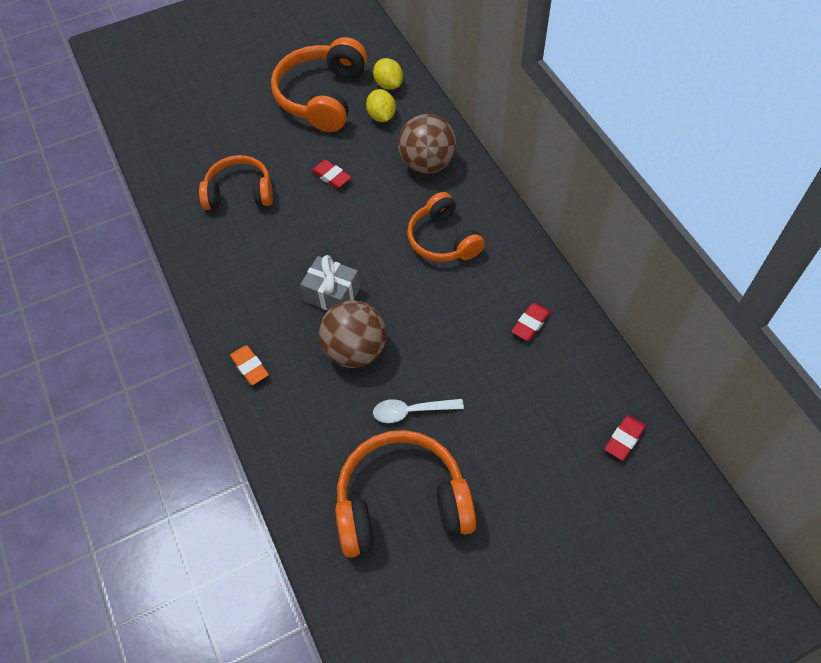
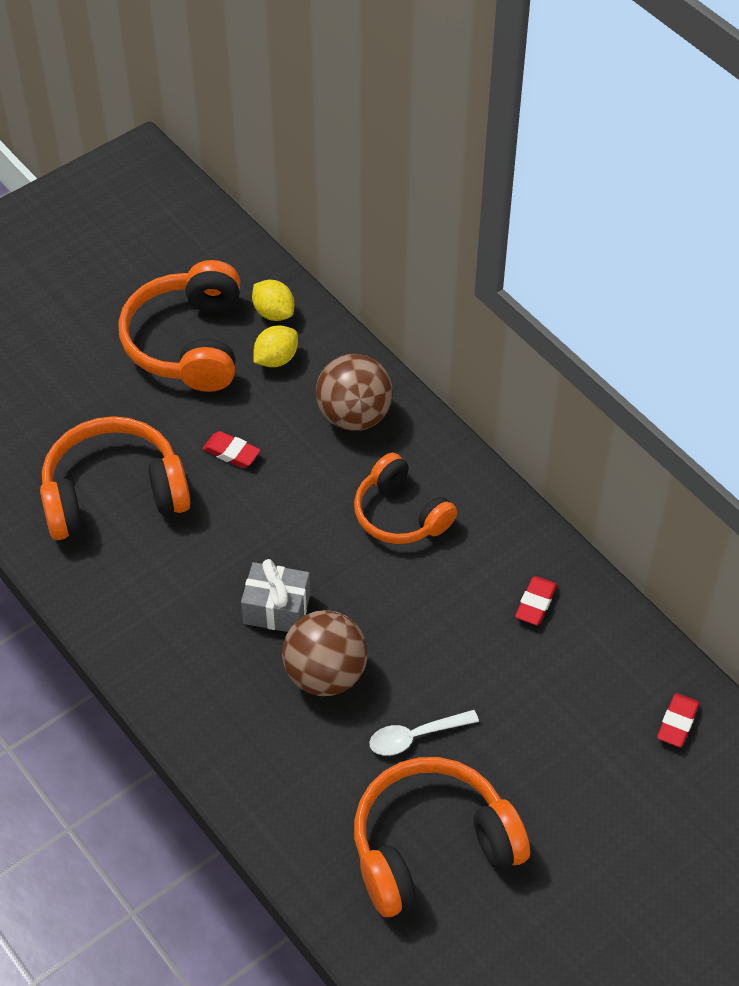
camera: 15 degrees left, 5 degrees down
orange headphones [199,155,273,210] -> orange headphones [40,416,191,540], size x1.52
orange eraser [230,345,269,385] -> none
yellow lemon [366,89,396,122] -> yellow lemon turned 75 degrees clockwise [253,325,298,367]

